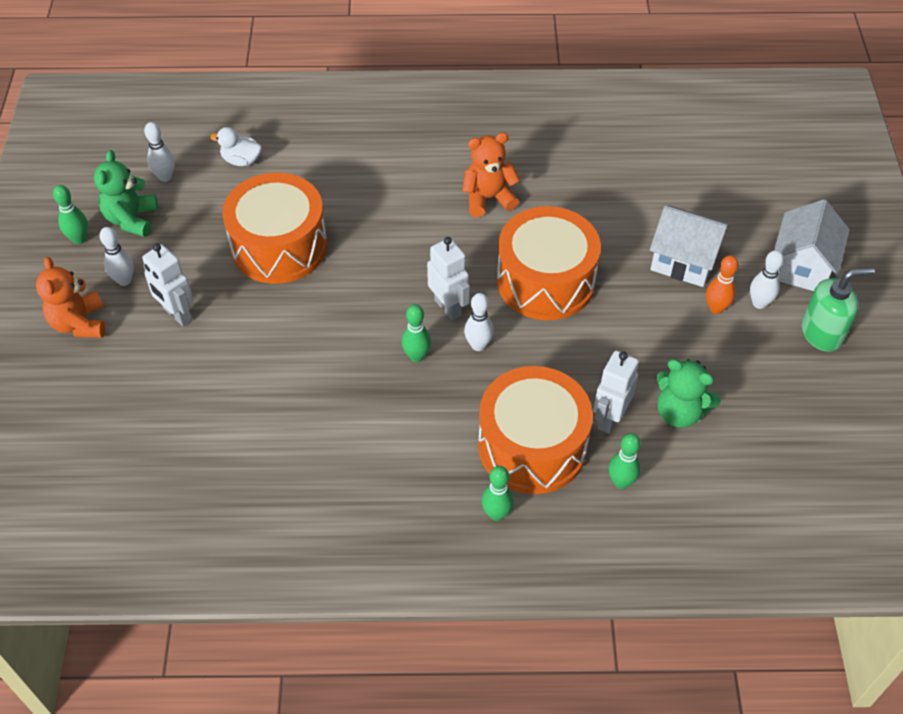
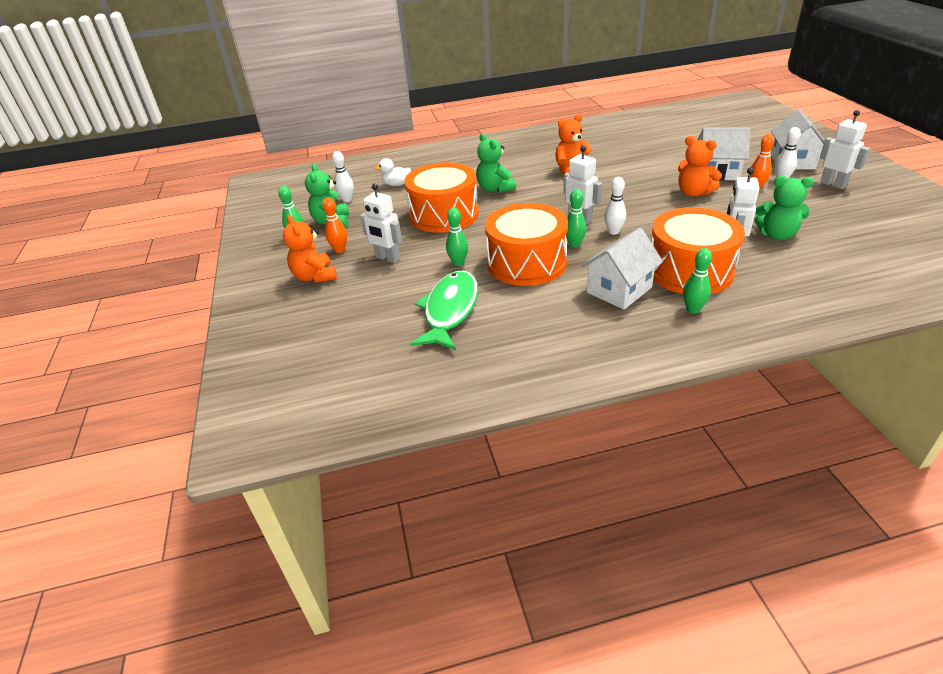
camera: 10 degrees left, 15 degrees down
white bowling pin [100,227,134,286] -> orange bowling pin [322,197,347,253]
orange drum [497,206,601,320] -> orange drum moved to [485,203,568,286]
green bowling pin [608,433,641,489] -> green bowling pin moved to [446,208,468,266]
green soap dispenser [802,267,875,352] -> white robot [820,110,870,189]
none -> green fish [410,271,478,350]
none -> green teddy bear [476,133,516,193]
none -> white house [581,228,663,310]
none -> orange teddy bear [678,136,722,197]

